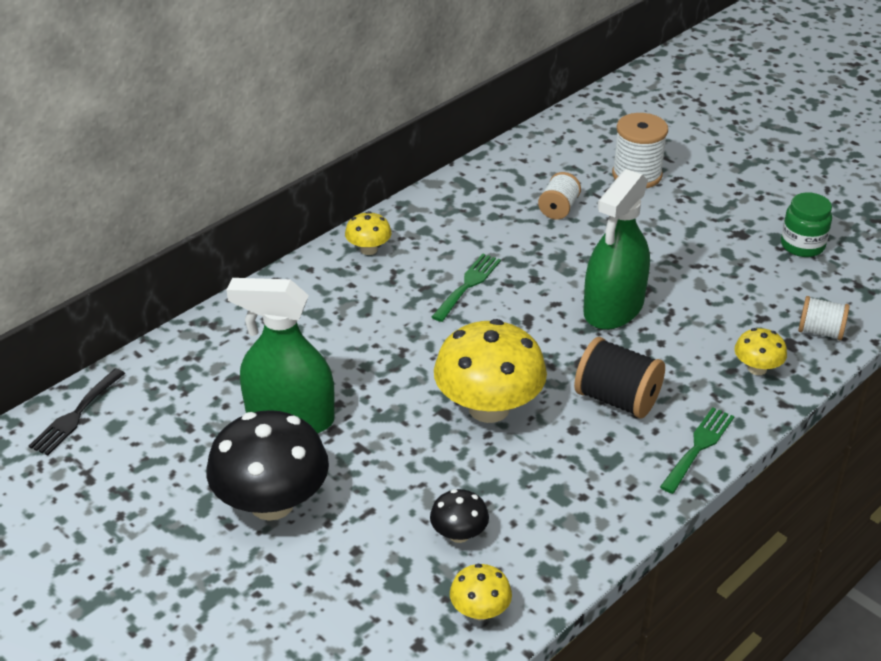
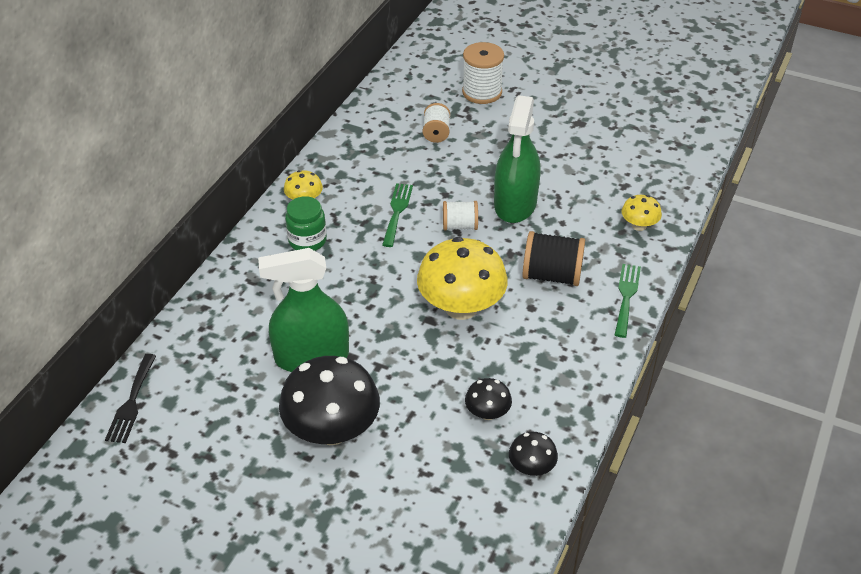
camera: 20 degrees left, 5 degrees up
yellow mushroom [450,564,512,620] -> black mushroom [509,432,558,476]
green jar [781,192,832,257] -> green jar moved to [285,196,327,251]
white spool [798,296,850,340] -> white spool moved to [443,201,478,230]

